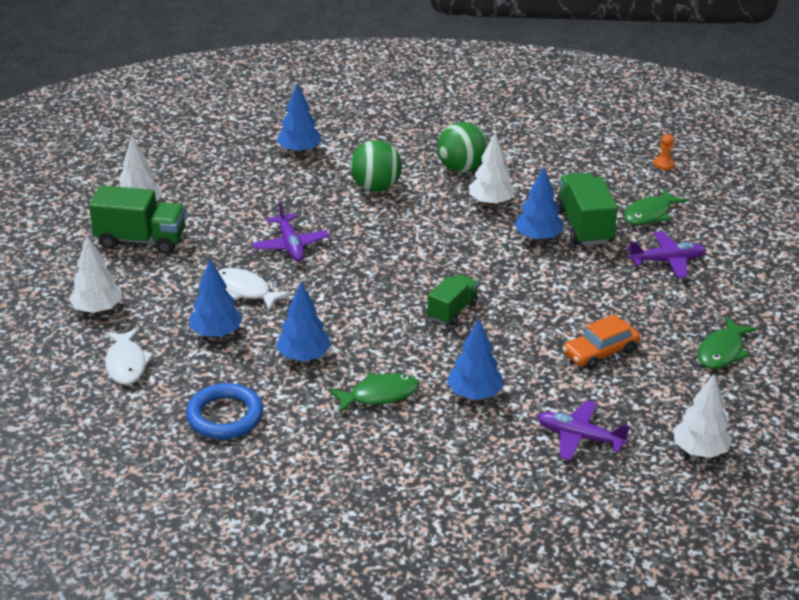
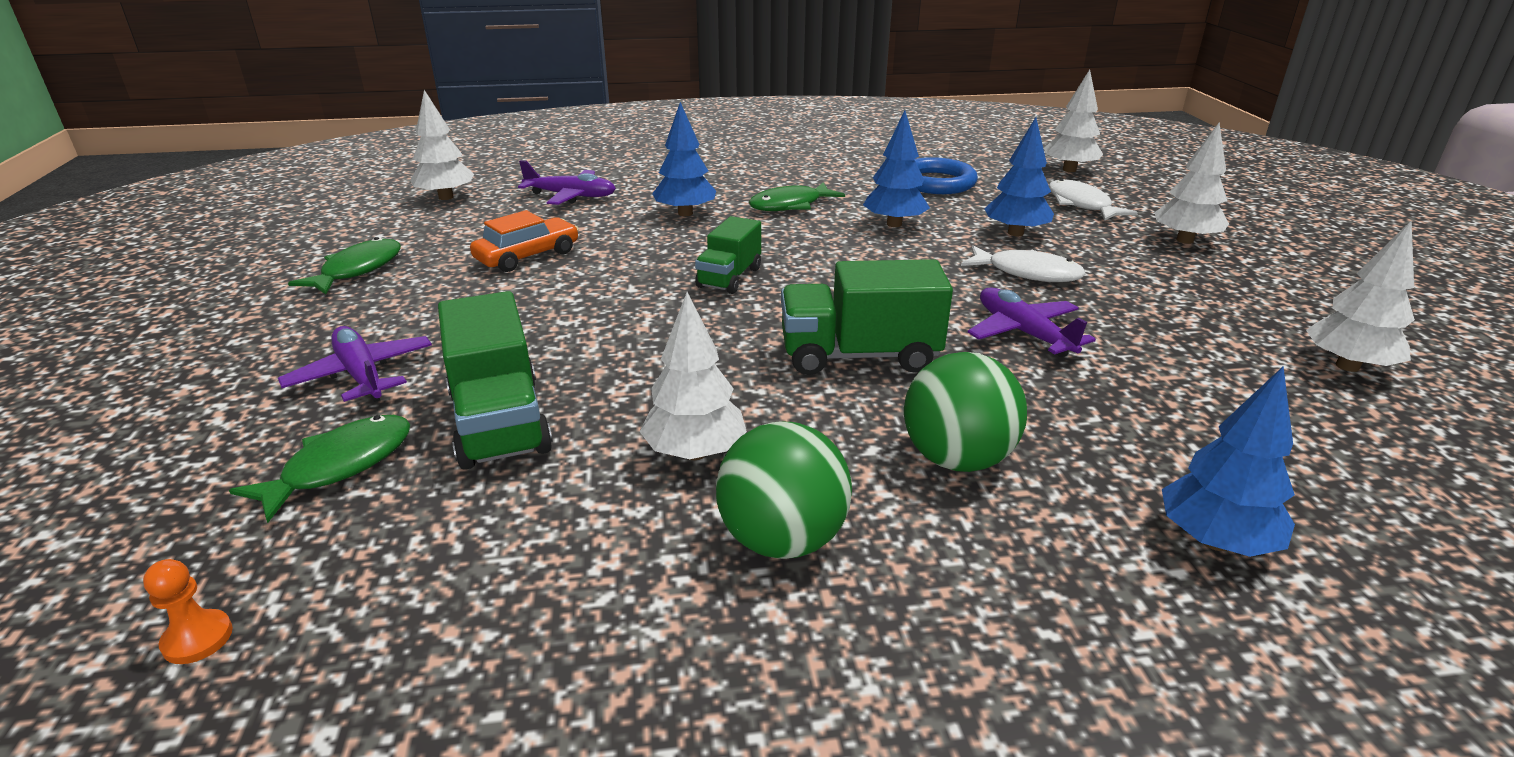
camera: 170 degrees right, 5 degrees down
green truck [89,185,186,254] -> green truck moved to [781,259,953,375]
blue tree [514,167,563,241] -> none
purple plane [627,231,706,278] -> purple plane turned 75 degrees clockwise [278,326,432,402]
none -> white tree [1044,69,1103,172]

